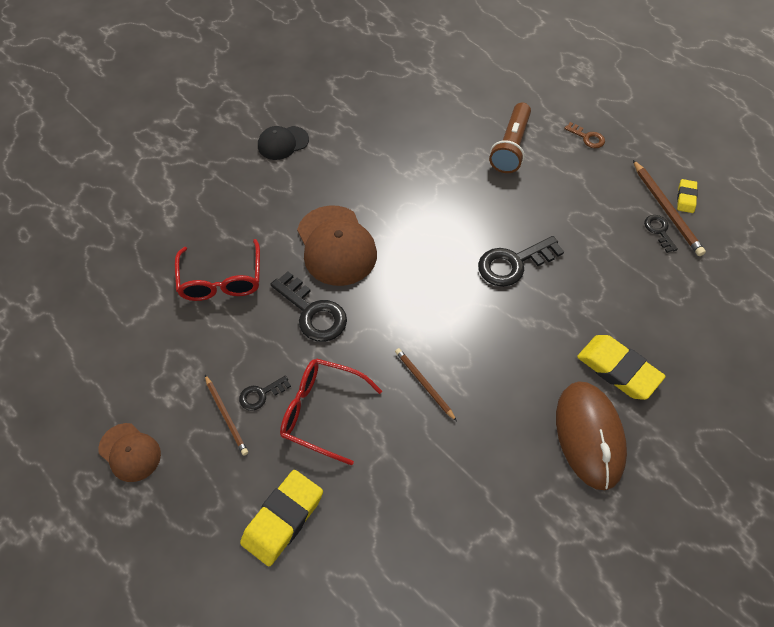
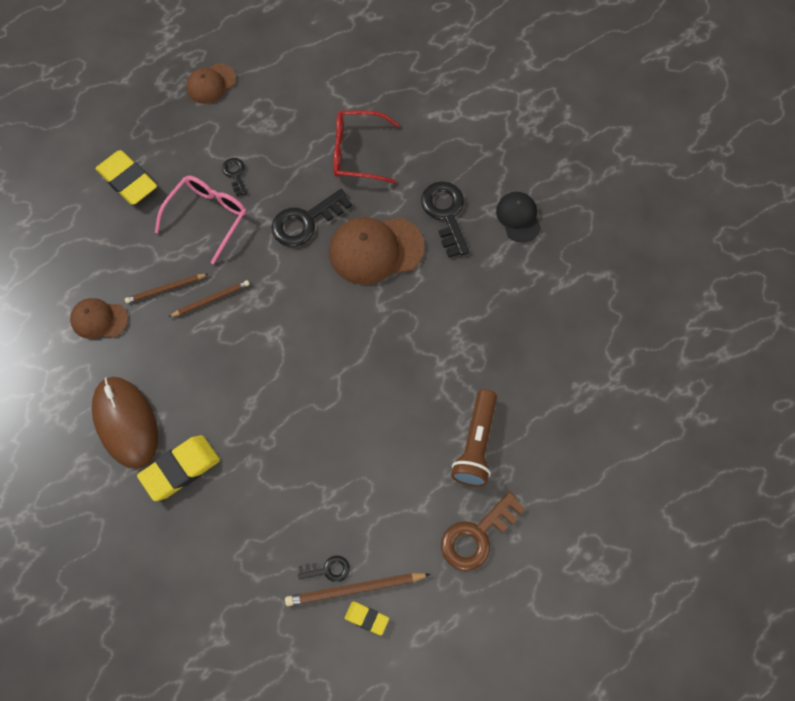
camera: 100 degrees right, 10 degrees up
brown pencil [205,375,248,455] -> brown pencil moved to [125,274,208,303]
red glasses [280,358,382,465] -> pink glasses [155,176,246,264]
black key [478,236,564,287] -> black key moved to [421,181,469,258]
brown flashlight [489,103,531,173] -> brown flashlight turned 105 degrees counterclockwise [451,389,497,487]
brown mouse [556,381,627,490] -> brown mouse turned 60 degrees clockwise [92,377,158,469]
brown key [564,122,605,148] -> brown key [441,491,525,571], size x1.87
none -> brown cap [70,298,128,339]

